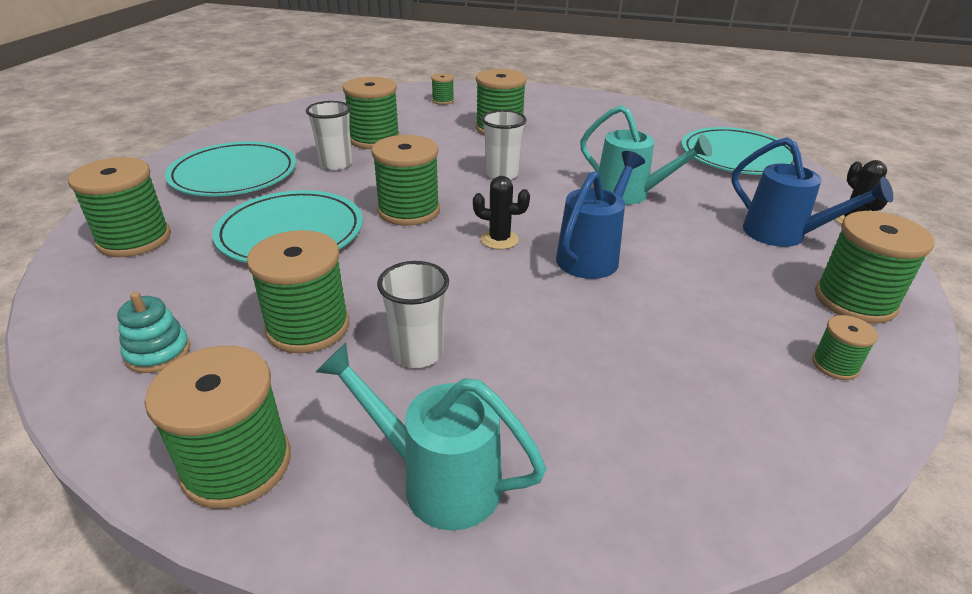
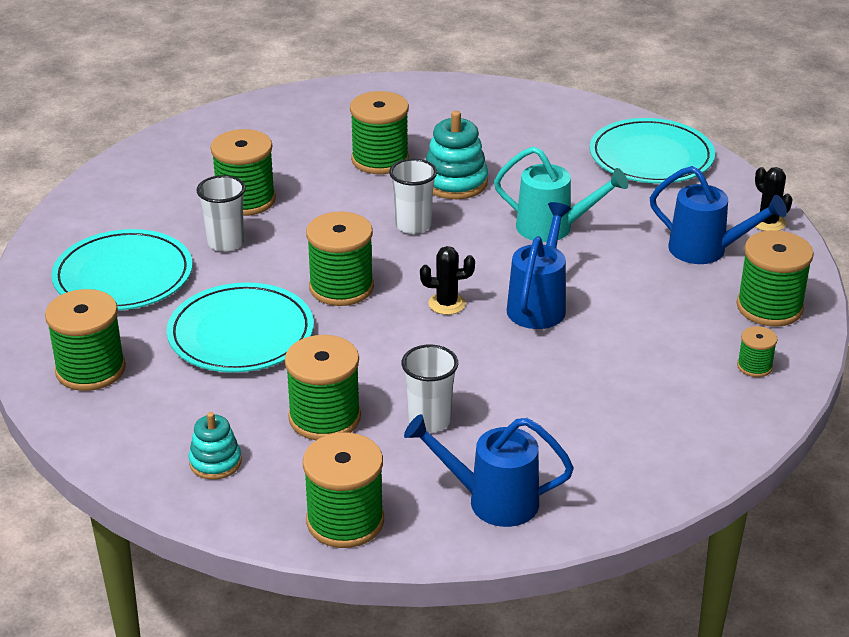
camera: 15 degrees left, 0 degrees up
turquoise watering can [316,343,546,531] -> blue watering can [404,414,574,527]
green spool [431,73,454,105] -> none
none -> turquoise stacking toy [426,111,488,199]

